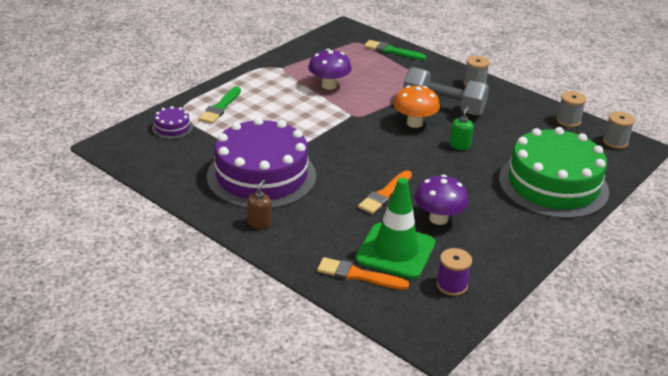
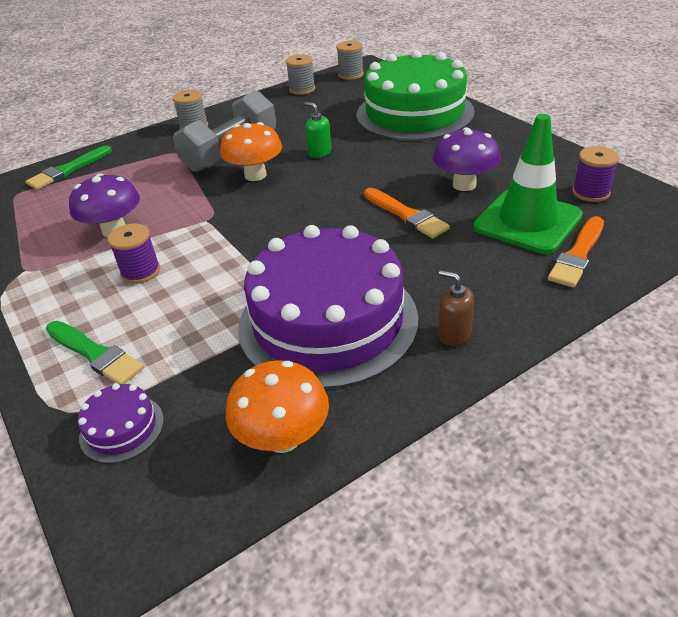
camera: 70 degrees left, 5 degrees up
none -> purple spool [108,223,160,284]
none -> orange mushroom [226,360,329,453]

